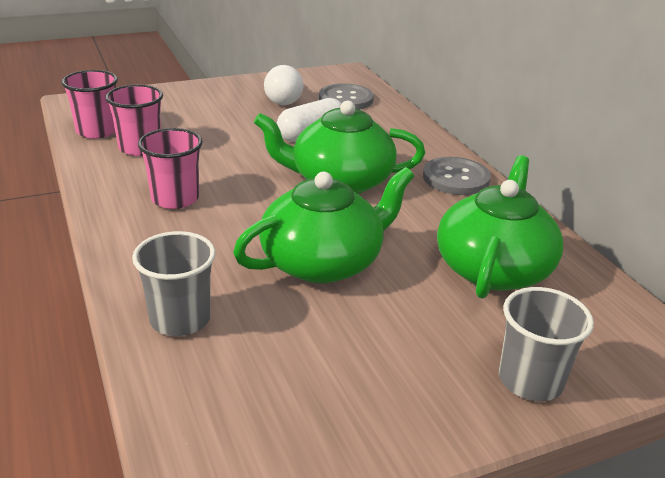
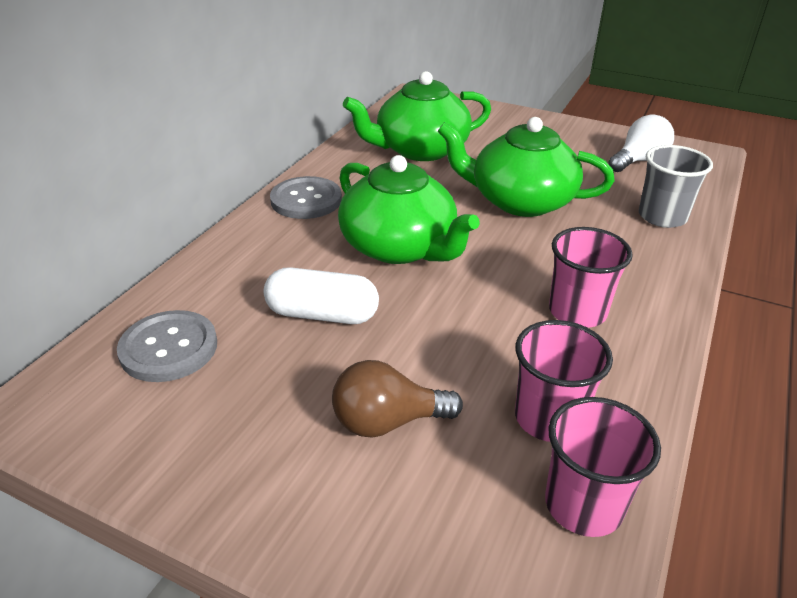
camera: 130 degrees left, 5 degrees up
white light bulb [264,65,304,105] -> white light bulb moved to [608,115,674,172]
grey cup [499,287,594,401] -> none
none -> brown light bulb [332,360,463,438]

